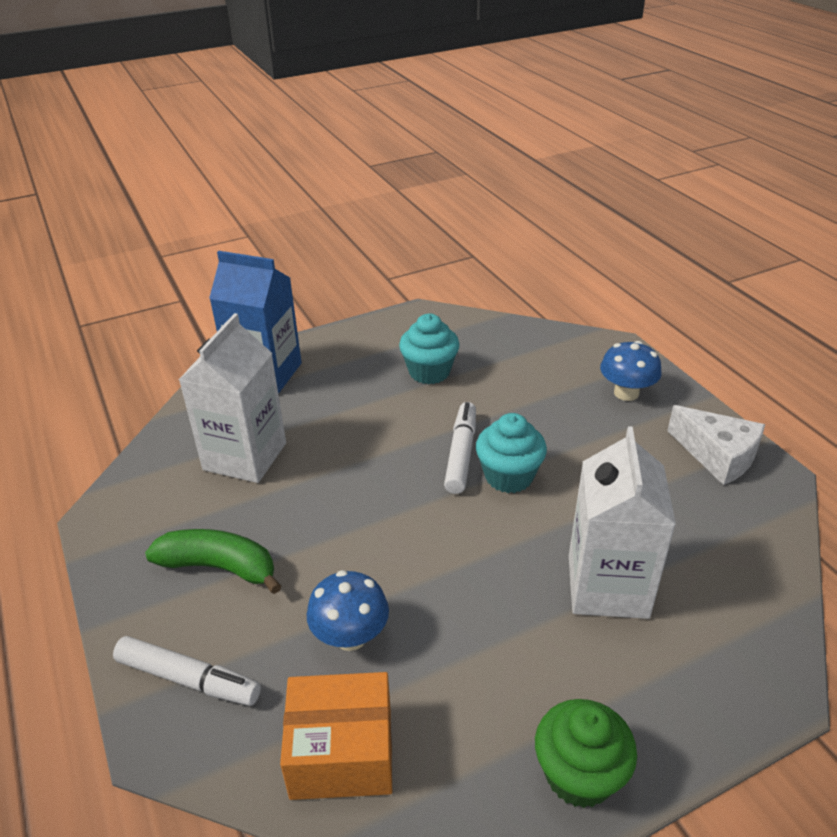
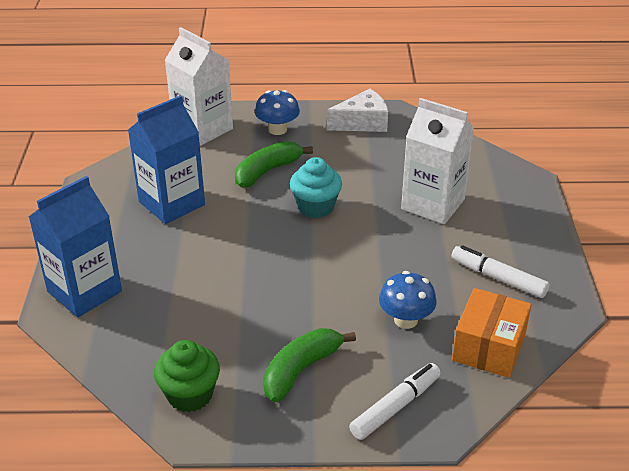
camera: 65 degrees left, 0 degrees up
white carton [179,313,286,483] -> white carton moved to [165,27,233,146]
turquoise cupcake [399,314,460,384] -> blue carton [128,95,205,224]
white marker [444,402,476,494] -> white marker moved to [451,245,549,298]
green cupcake [535,699,637,808] -> green cupcake moved to [154,340,220,412]
none -> green banana [235,141,313,188]

